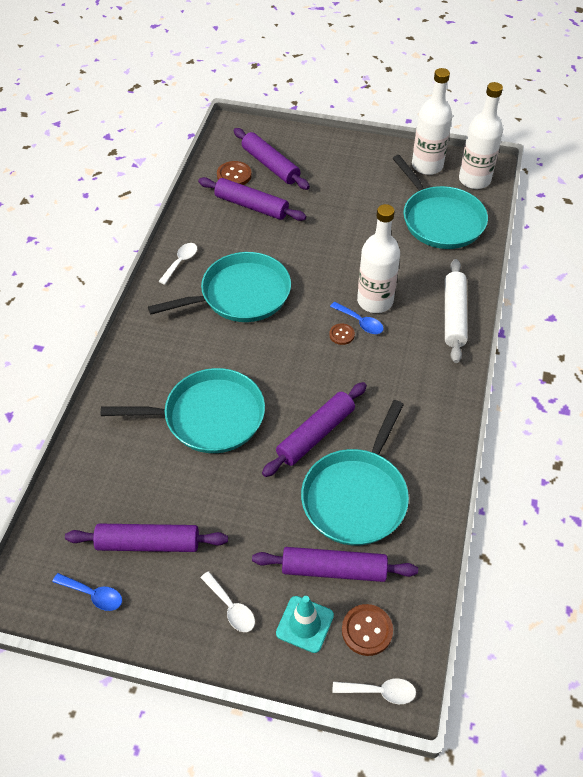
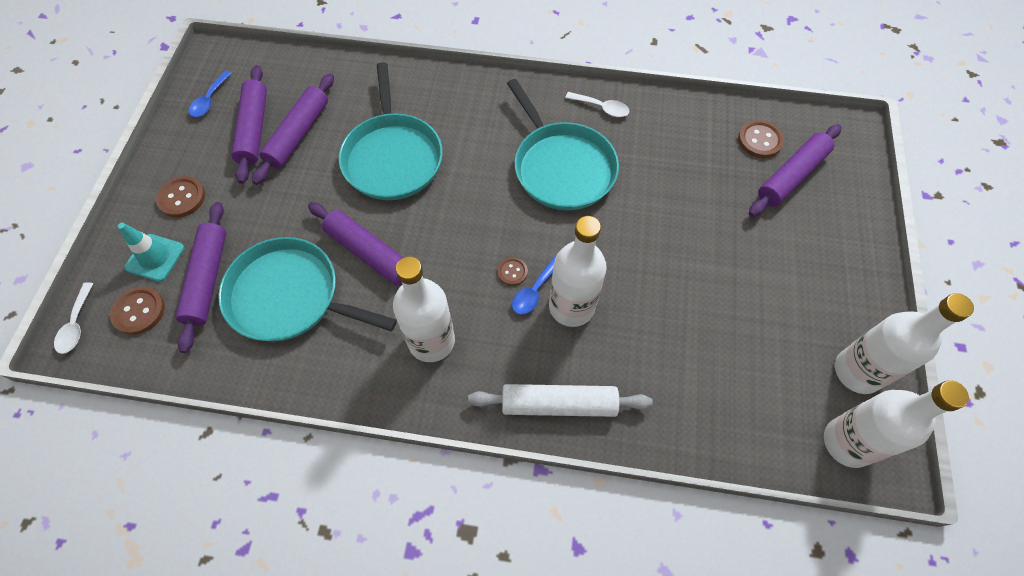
camera: 85 degrees right, 10 degrees up
purple rolling pin [198,177,306,221] -> purple rolling pin moved to [252,73,334,185]
white spoon [200,571,255,632] -> brown button [156,176,205,218]
turquoise pan [392,155,488,249] -> none
none -> white bottle [393,256,455,362]

